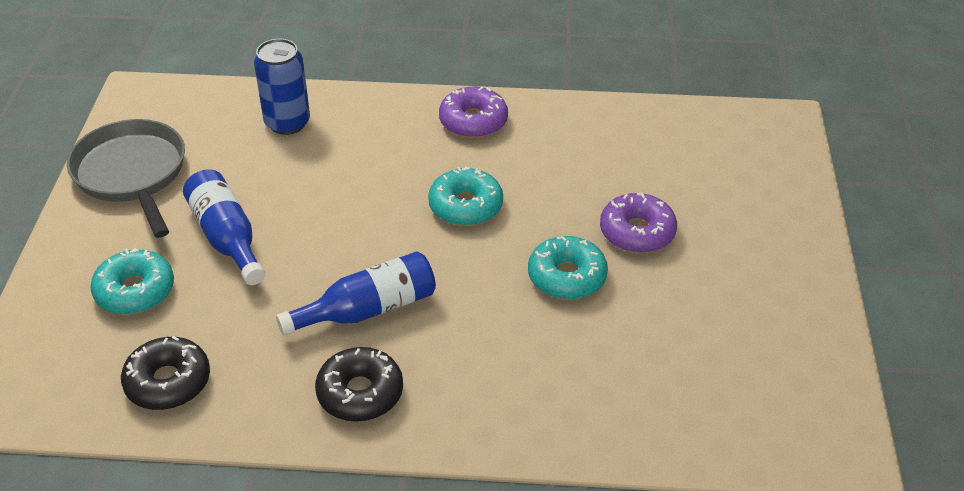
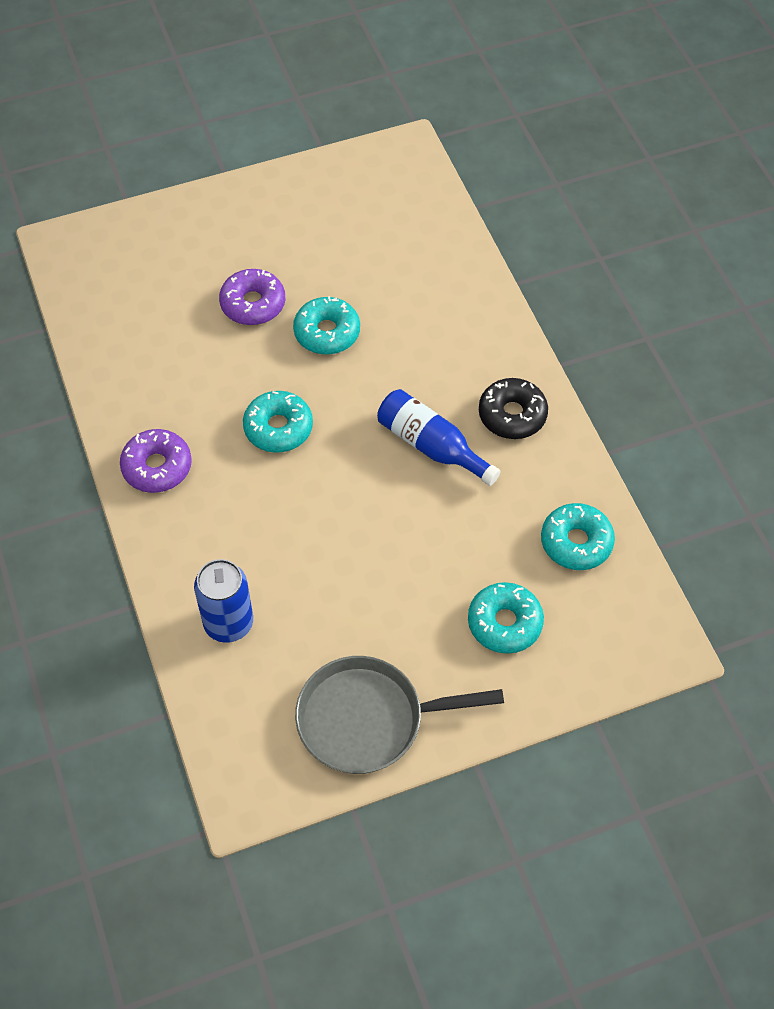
camera: 115 degrees left, 15 degrees up
grey pan [67,119,185,238] -> grey pan turned 45 degrees clockwise [295,656,504,774]
black donut [121,336,210,410] -> turquoise donut [541,503,615,570]
blue bottle [183,169,265,285] -> none

